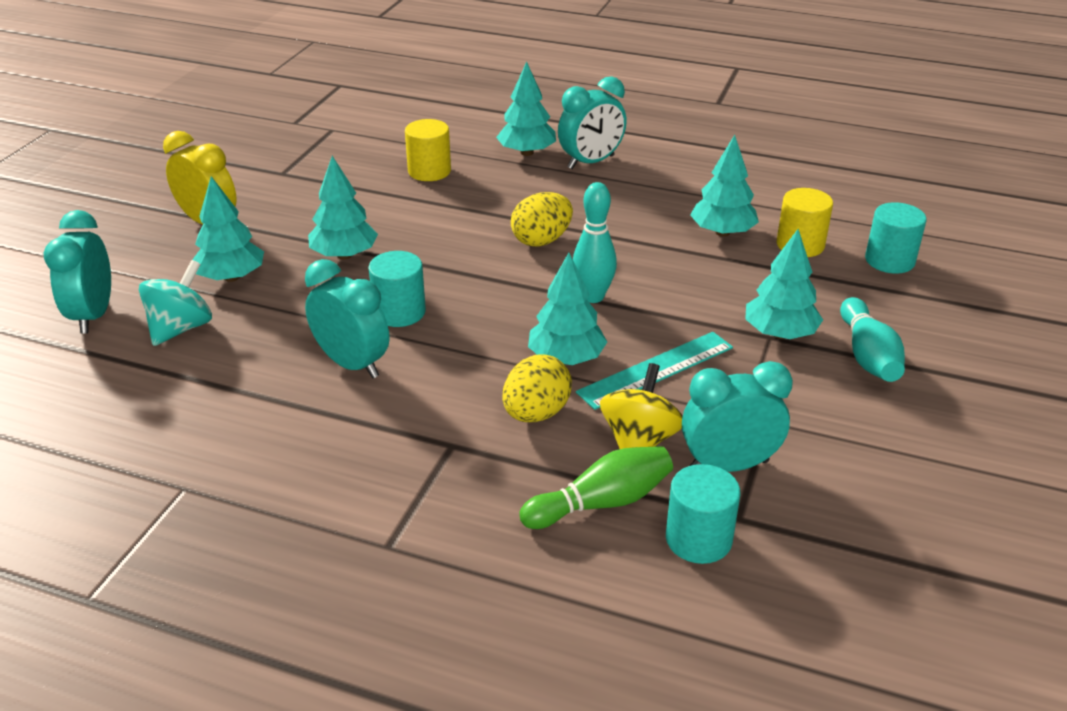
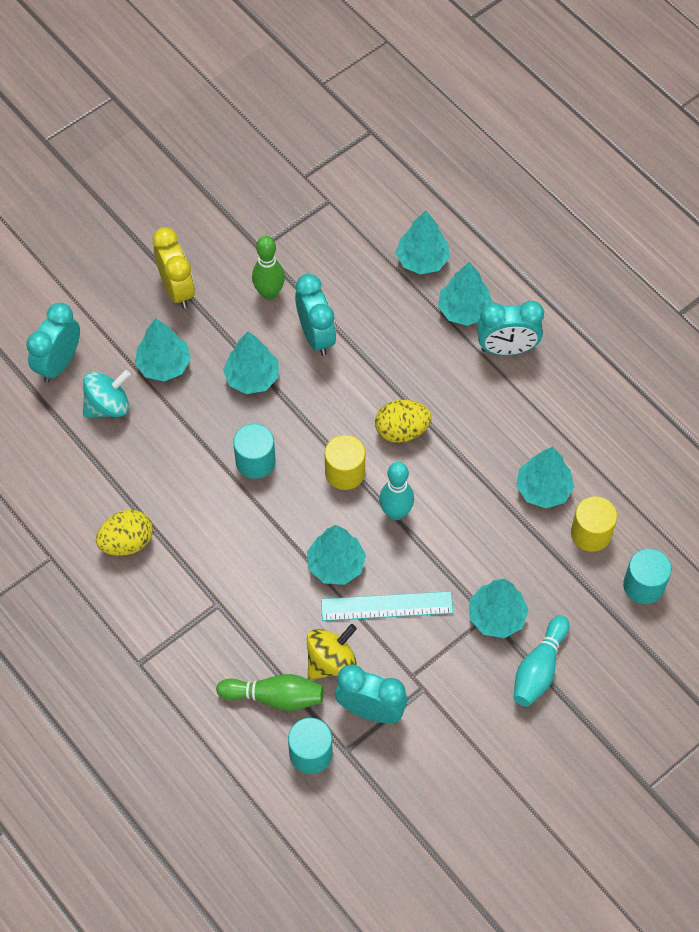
camera: 30 degrees right, 25 degrees up
turquoise clock [305,259,389,378] -> turquoise clock moved to [295,274,336,356]
yellow cylinder [405,119,451,181] -> yellow cylinder moved to [325,435,365,490]
yellow egg [502,354,572,422] -> yellow egg moved to [96,510,153,556]
none -> green bowling pin [252,236,285,300]
none -> turquoise tree [396,210,450,275]

